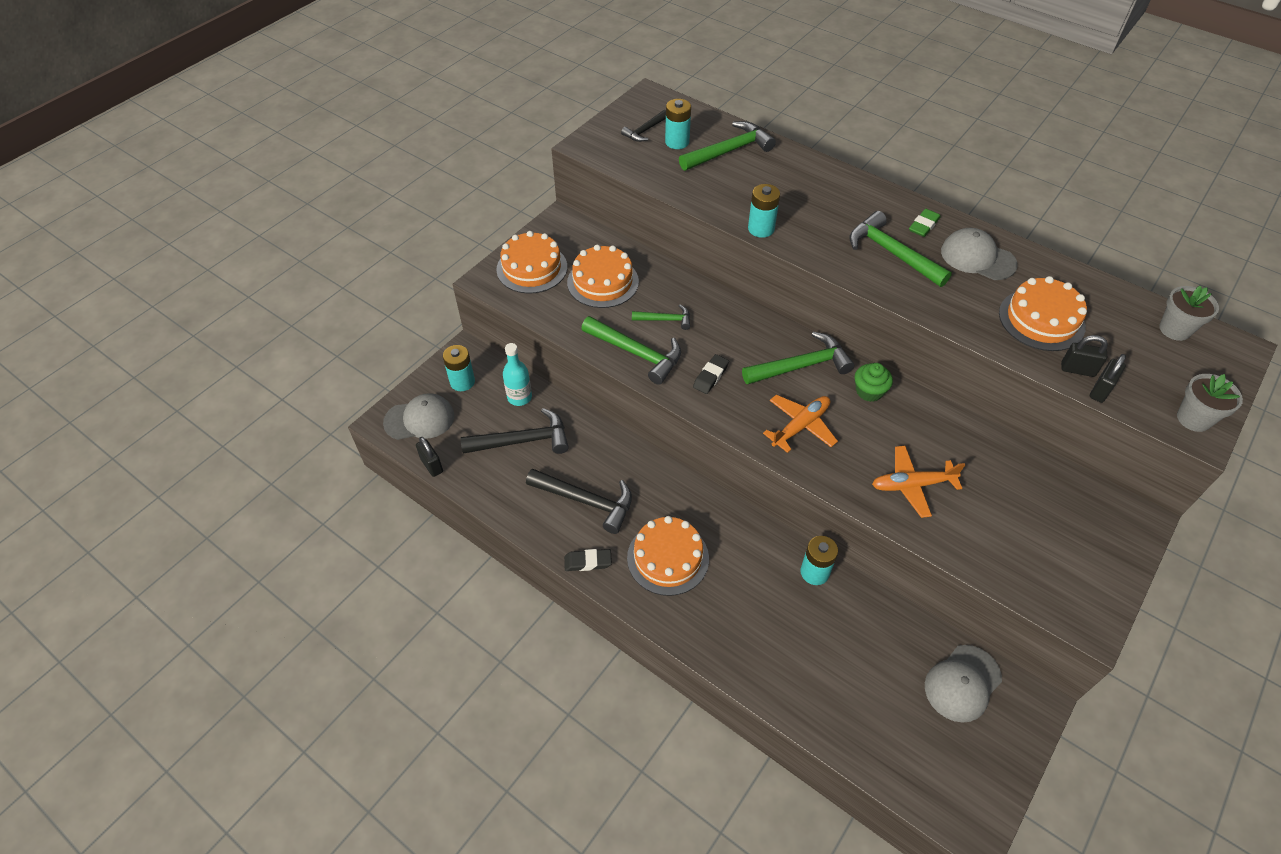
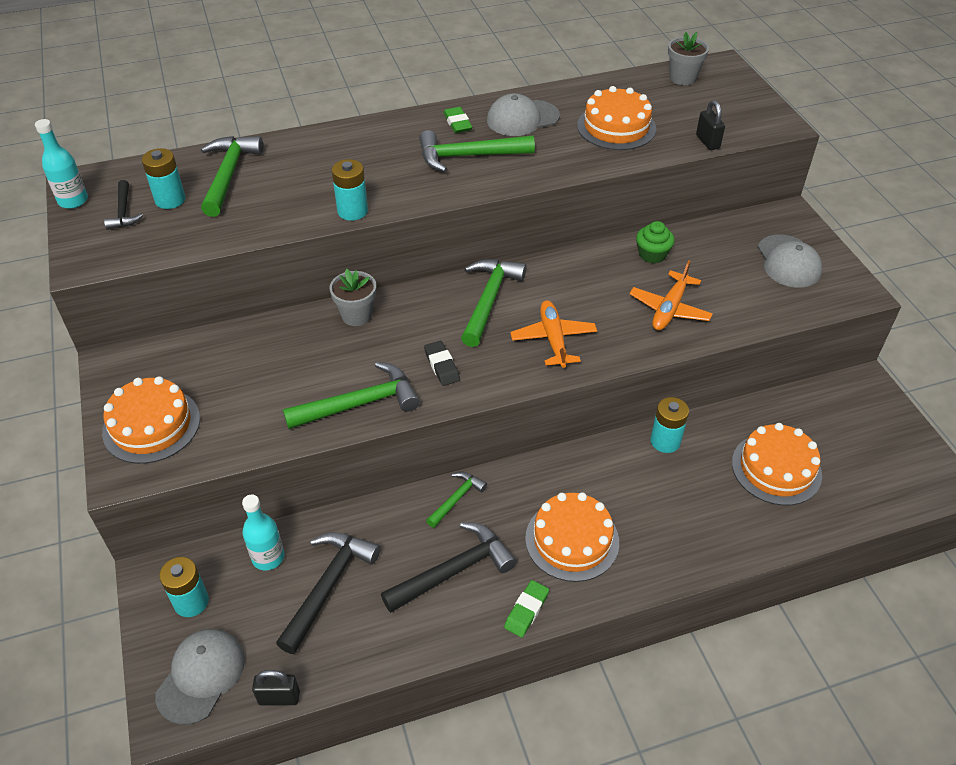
camera: 55 degrees left, 5 degrees down
black eraser [564,549,612,571] -> green eraser [504,580,549,637]
orange cake [567,245,639,308] -> orange cake moved to [732,423,822,506]
green hammer [632,305,690,330] -> green hammer moved to [426,472,487,528]
green cupcake [855,363,893,402] -> green cupcake moved to [636,221,675,263]
grey cap [925,645,1002,723] -> grey cap moved to [758,235,822,288]
black padlock [1061,335,1108,377] -> none
grey flower pot [1177,374,1243,432] -> grey flower pot moved to [329,269,376,326]
none -> turquoise bottle [35,119,88,209]

